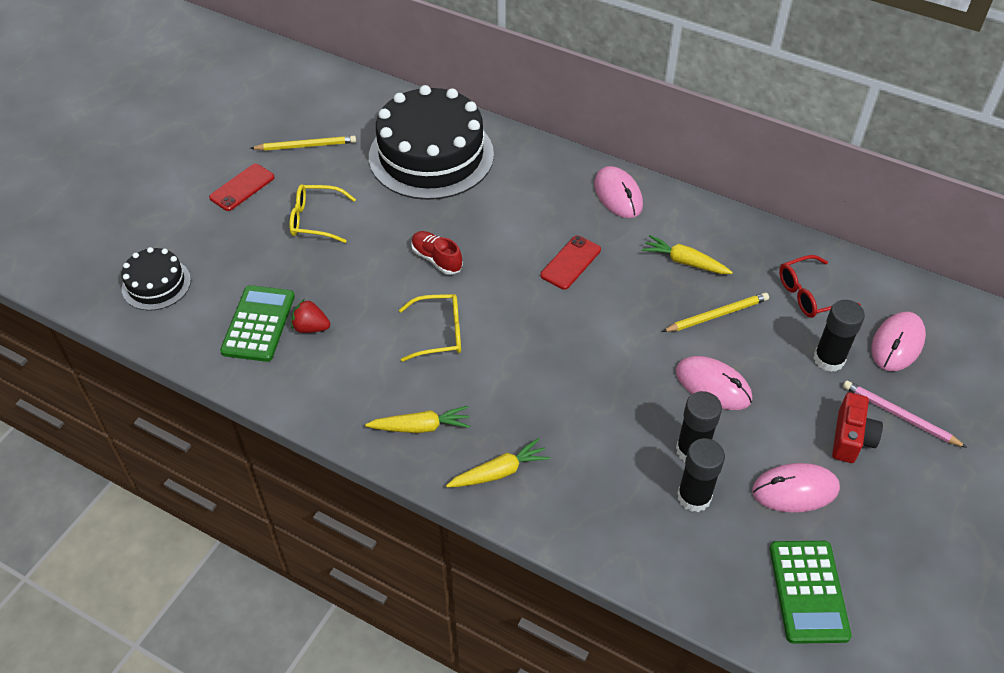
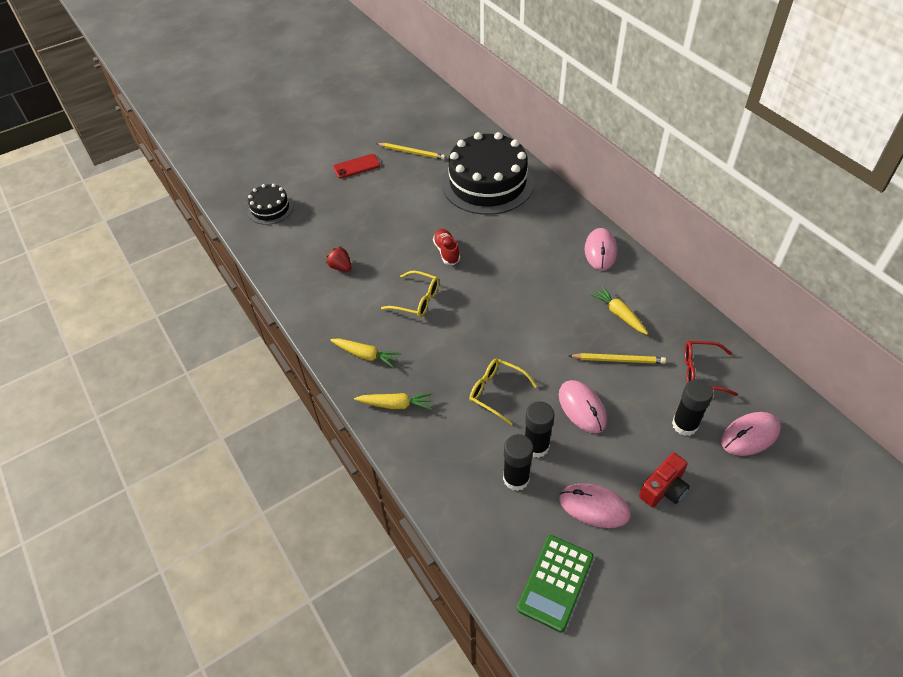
camera: 30 degrees right, 0 degrees up
green calculator [220,285,295,362] -> none
yellow glasses [289,184,356,243] -> yellow glasses moved to [469,359,537,425]
red phone [540,235,601,290] -> none
pink pencil [843,380,967,448] -> none

